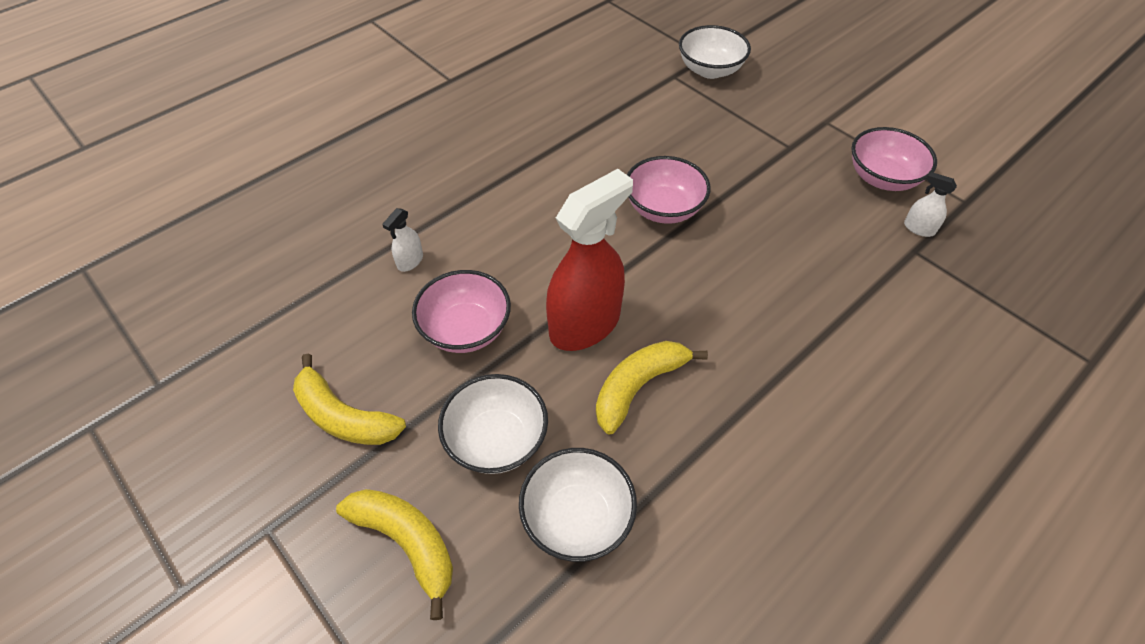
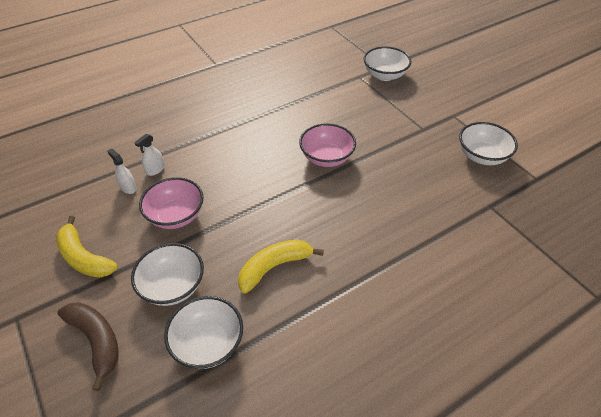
camera: 10 degrees right, 5 degrees down
yellow banana [336,489,453,620] -> brown banana [57,302,118,391]
red spray bottle [546,169,633,351] -> none
pink bowl [851,127,937,191] -> white bowl [459,122,518,165]
white spray bottle [904,172,957,237] -> white spray bottle moved to [107,149,137,194]

